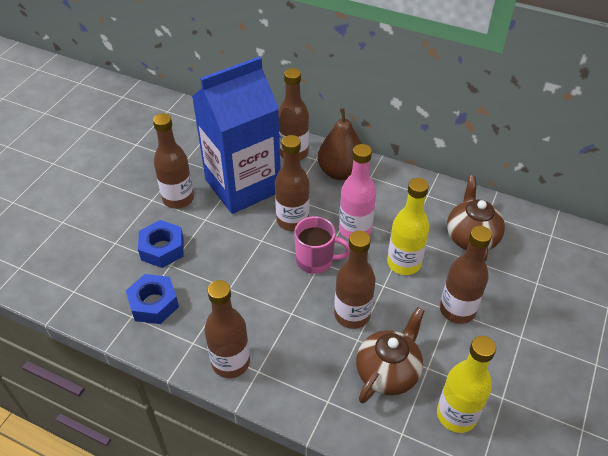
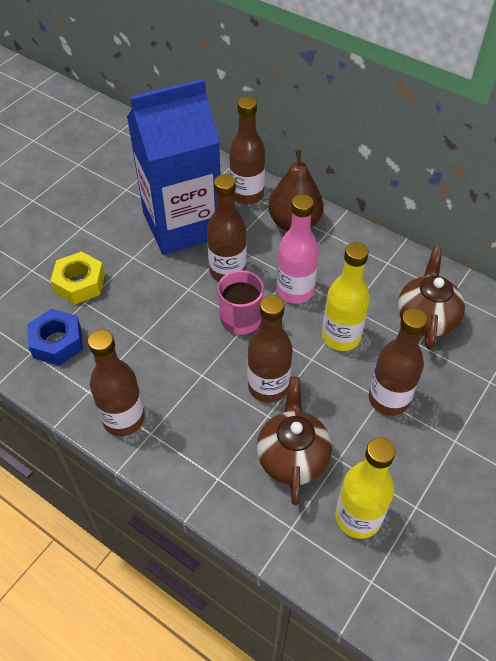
camera: 10 degrees right, 5 degrees up
blue nut [138,220,184,268] -> yellow nut [50,251,105,304]
brown bottle [153,113,194,209] -> none
brown teapot [356,307,424,403] -> brown teapot turned 45 degrees counterclockwise [257,377,332,505]

